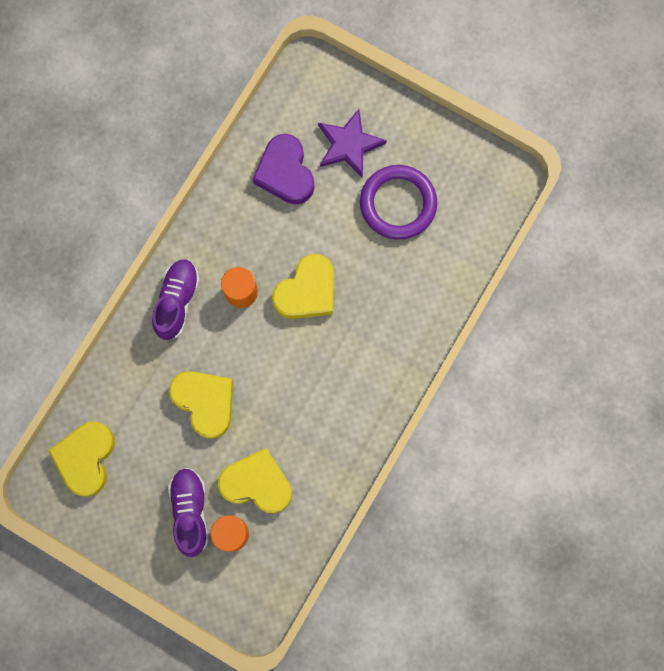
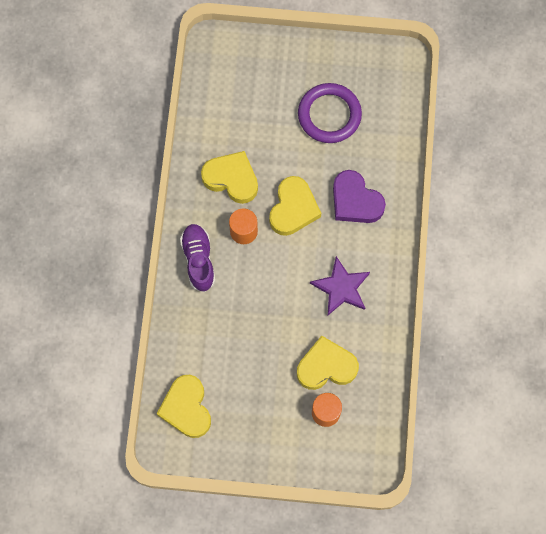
camera: 25 degrees left, 5 degrees down
purple shoe [168,468,208,557] -> none
yellow heart [169,371,233,439] -> yellow heart moved to [201,151,258,204]
purple heart [253,134,314,204] -> purple heart moved to [333,170,386,223]
purple star [318,109,387,178] -> purple star moved to [310,256,370,315]

